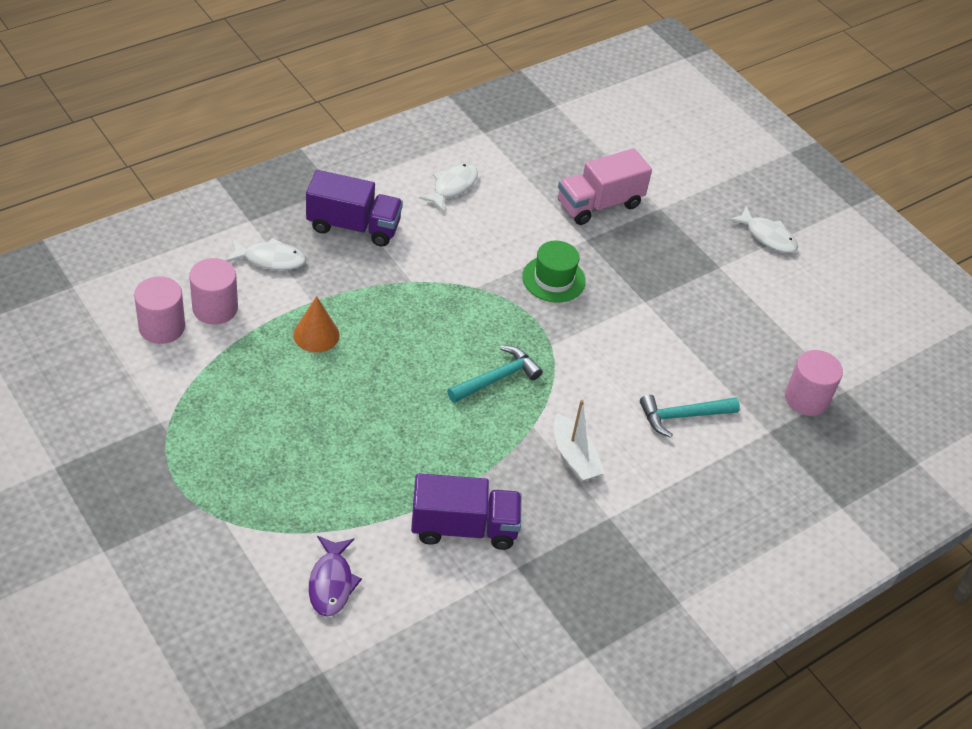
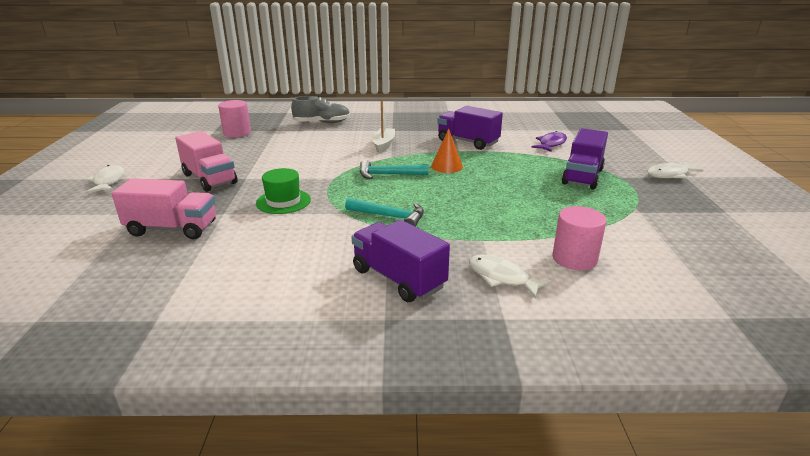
camera: 140 degrees left, 20 degrees down
pink cylinder [134,276,185,344] -> none
orange cone [293,296,339,353] -> orange cone moved to [431,129,463,173]
white fish [419,163,478,211] -> white fish moved to [647,162,704,178]
turquoise hammer [640,394,740,438] -> turquoise hammer moved to [345,198,424,227]
none -> pink truck [175,131,238,192]
none -> grey shoe [291,96,350,123]
none -> purple truck [562,128,608,189]

